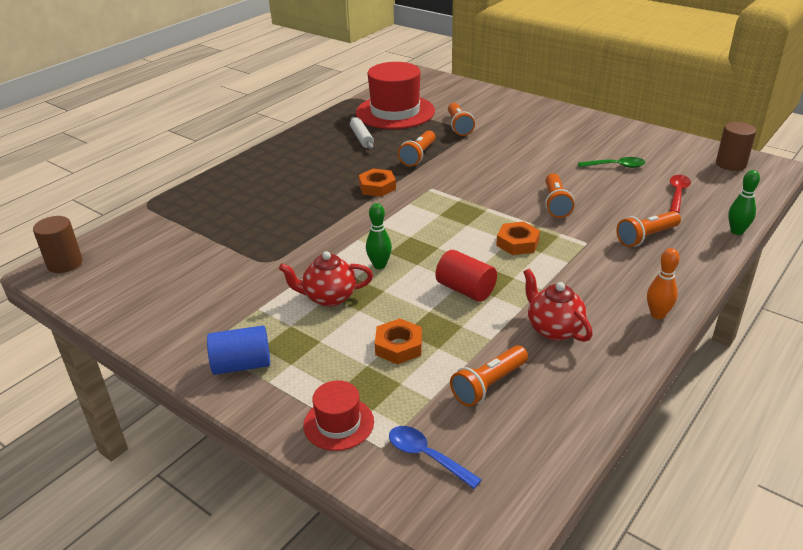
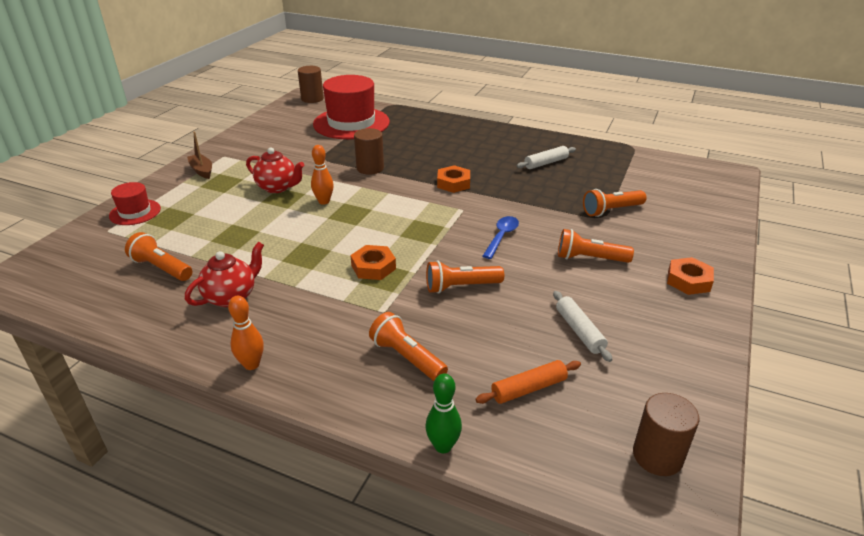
camera: 75 degrees right, 0 degrees up
blue cylinder [207,325,270,375] -> brown boat [187,132,212,179]
red teapot [279,251,373,307] -> red teapot turned 135 degrees clockwise [246,148,304,193]
red hat [356,62,435,129] -> red hat moved to [313,75,390,139]
green bowling pin [366,203,392,269] -> orange bowling pin [311,145,334,205]
orange nut [375,318,422,365] -> orange nut moved to [667,257,714,295]
blue spoon [389,426,482,489] -> blue spoon moved to [483,216,519,259]
orange flashlight [398,130,436,166] -> orange flashlight moved to [558,229,634,263]
red cylinder [436,250,497,302] -> none
green spoon [578,157,645,168] -> white rolling pin [553,291,612,362]
red spoon [670,175,691,213] -> orange rolling pin [475,360,581,404]
none -> brown cylinder [354,128,384,175]

